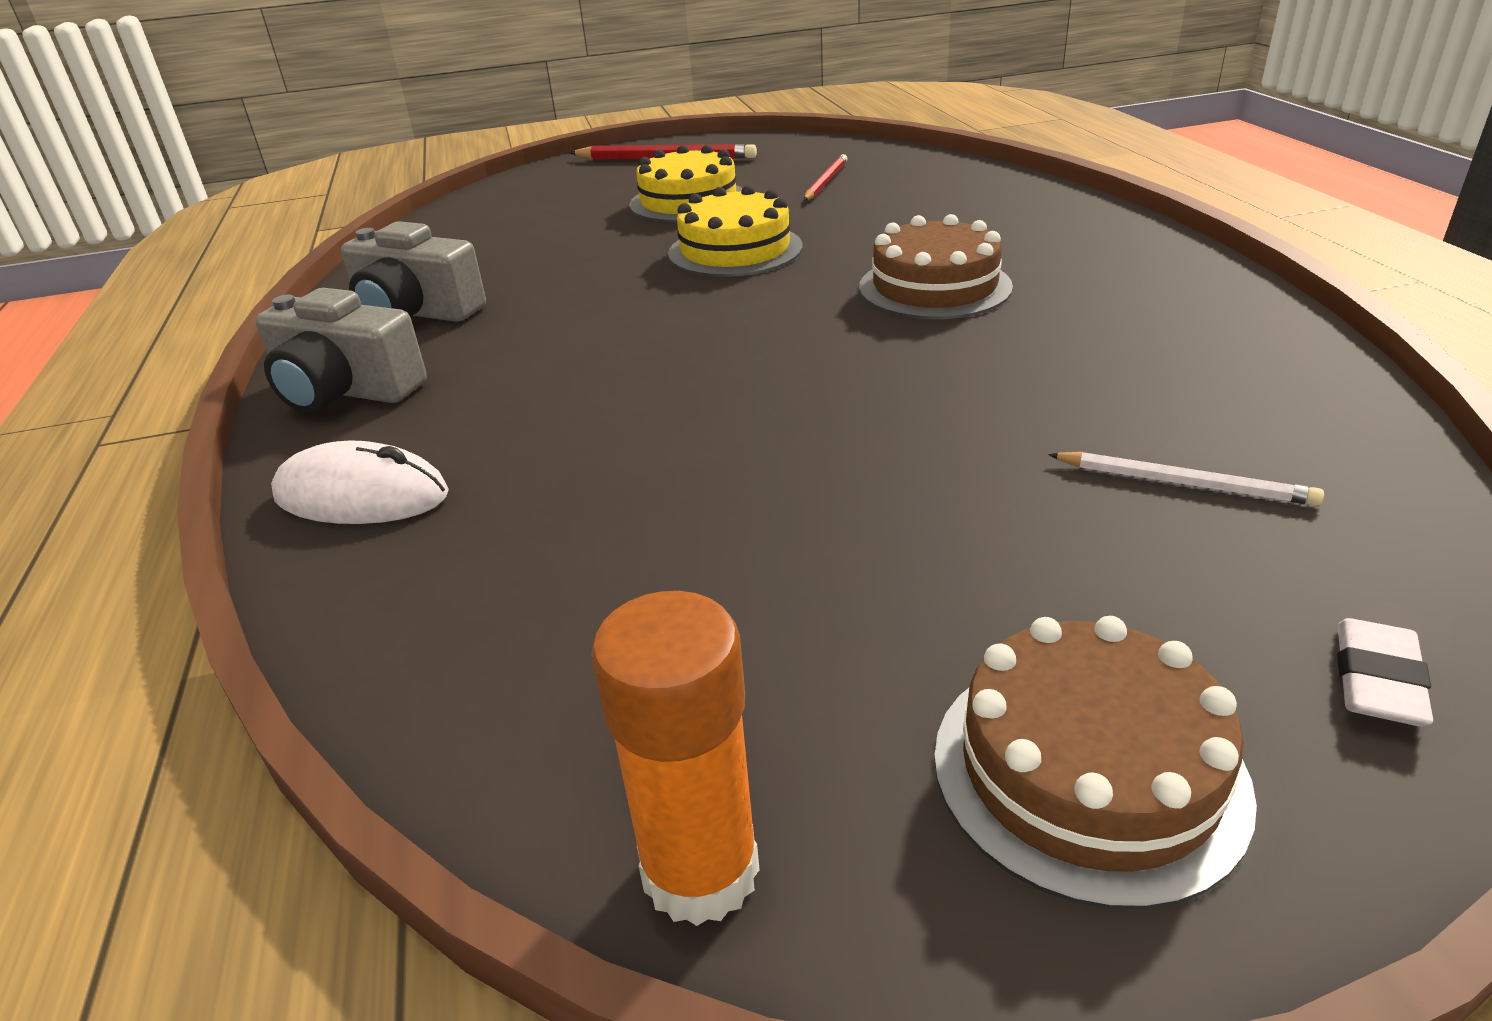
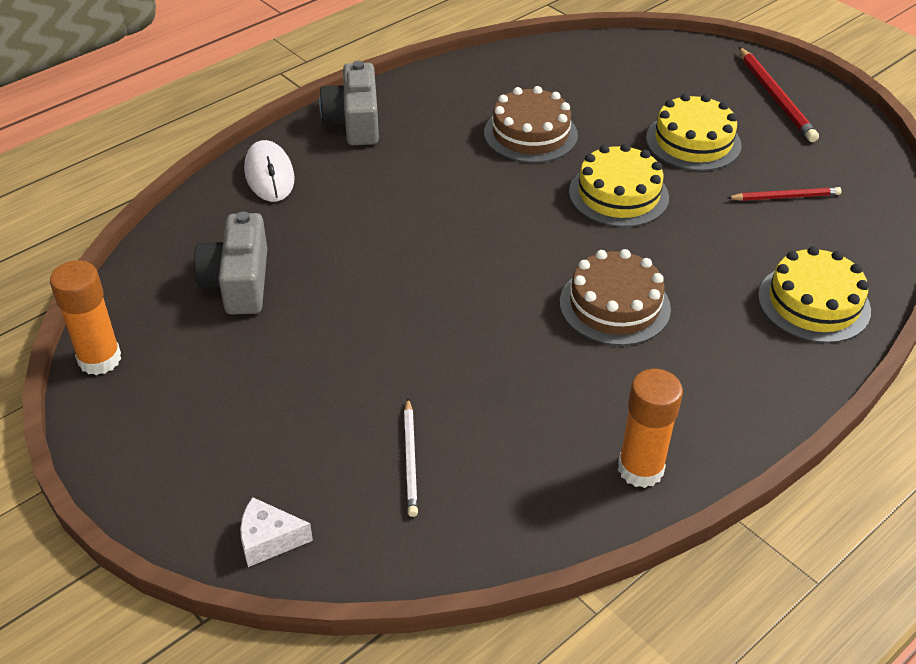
camera: 60 degrees right, 10 degrees up
grey camera [341,221,486,322] -> grey camera moved to [194,212,267,315]
brown cake [934,616,1257,910] -> brown cake moved to [484,86,578,163]
white eraser [1337,618,1433,726] -> white cheese [240,497,313,567]
none -> orange glue stick [618,369,683,488]
none -> yellow cake [758,246,871,343]

